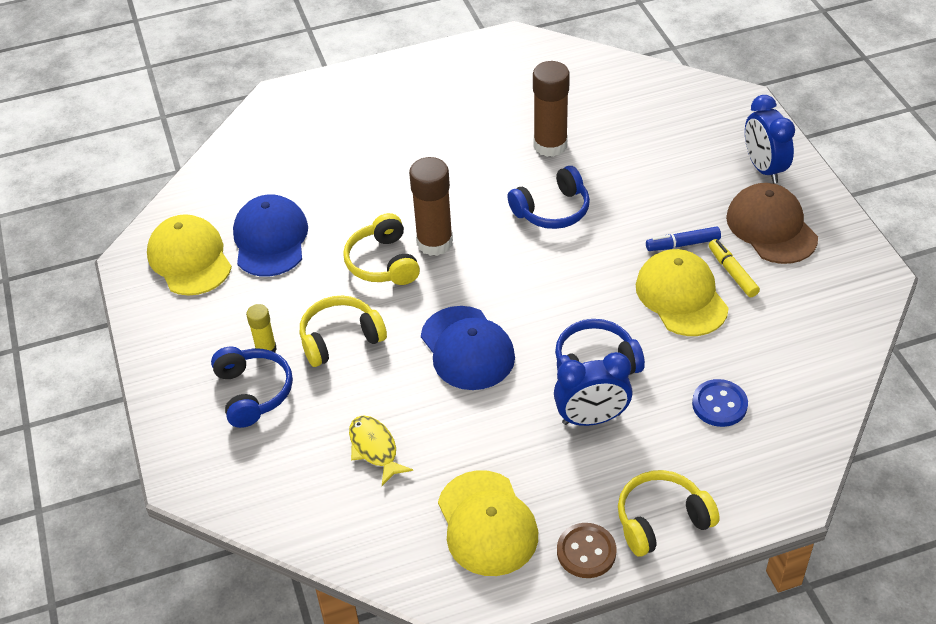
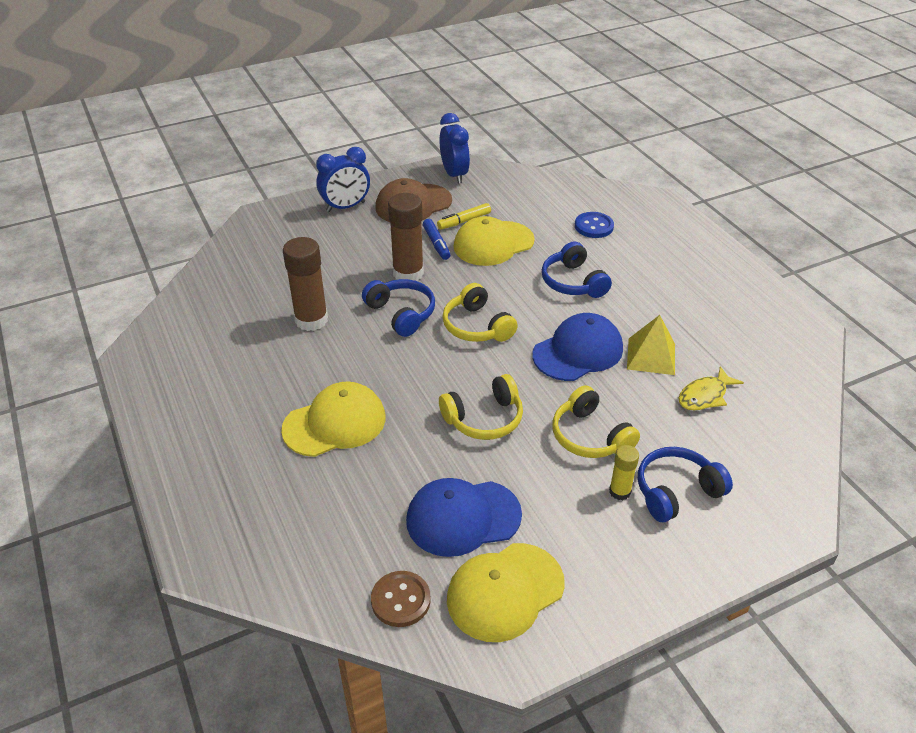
camera: 100 degrees left, 5 degrees down
brown glue stick [409,157,453,256] -> brown glue stick moved to [388,193,424,281]
yellow cap [438,470,538,576] -> yellow cap moved to [281,381,386,457]
blue clock [554,352,633,426] -> blue clock moved to [440,113,470,184]
brown button [557,523,616,578] -> brown button moved to [371,571,431,627]
yellow headphones [618,470,720,557] -> yellow headphones moved to [442,283,518,342]
none -> yellow pyramid [627,315,675,375]

